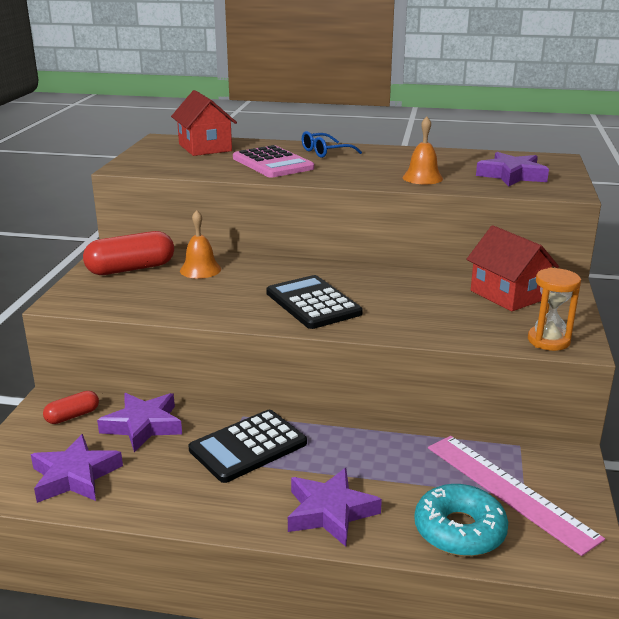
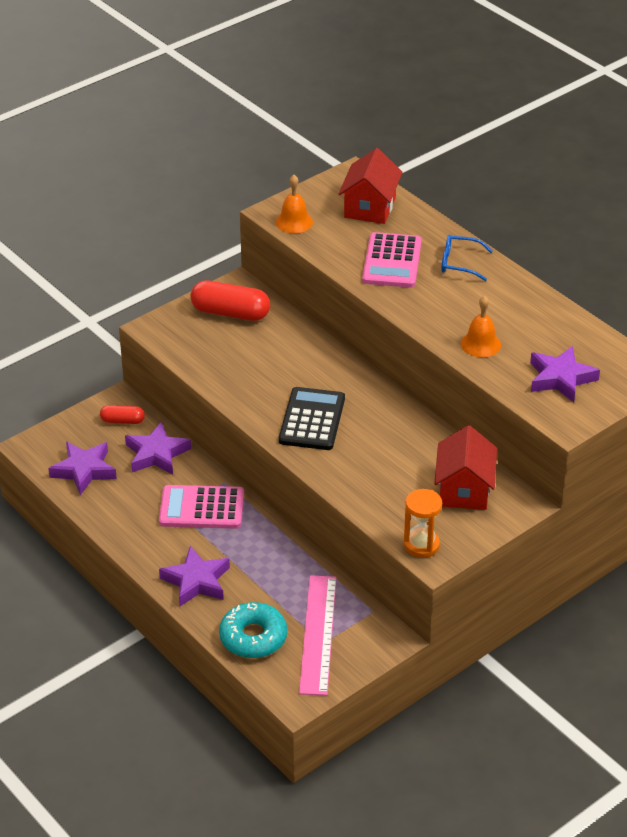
camera: 40 degrees right, 15 degrees up
orange bell [180,210,221,279] -> orange bell moved to [276,175,313,233]
black calculator [189,410,307,483] -> pink calculator [159,485,244,529]

